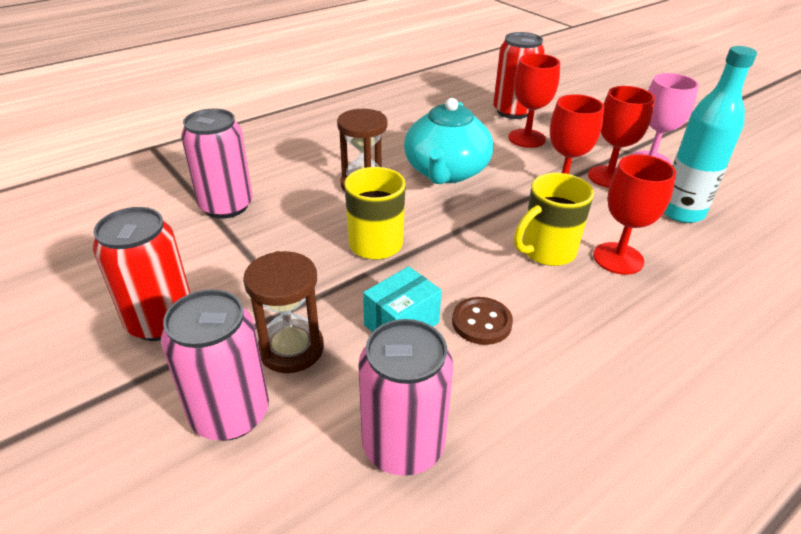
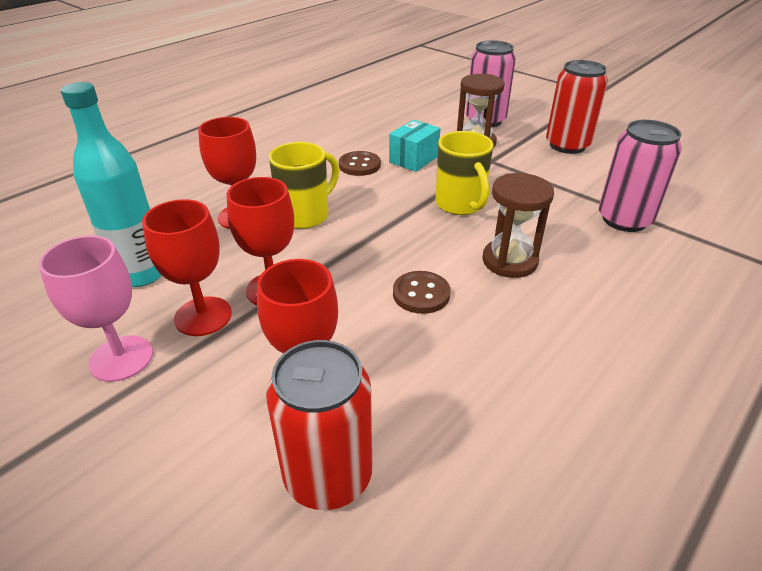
camera: 170 degrees right, 0 degrees up
pink can [358,319,453,476] -> none
turquoise teapot [404,98,493,184] -> brown button [393,271,450,314]

